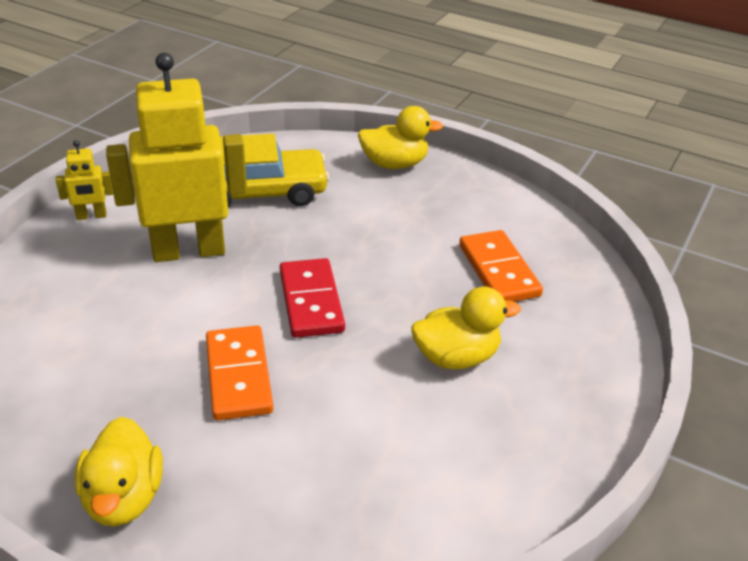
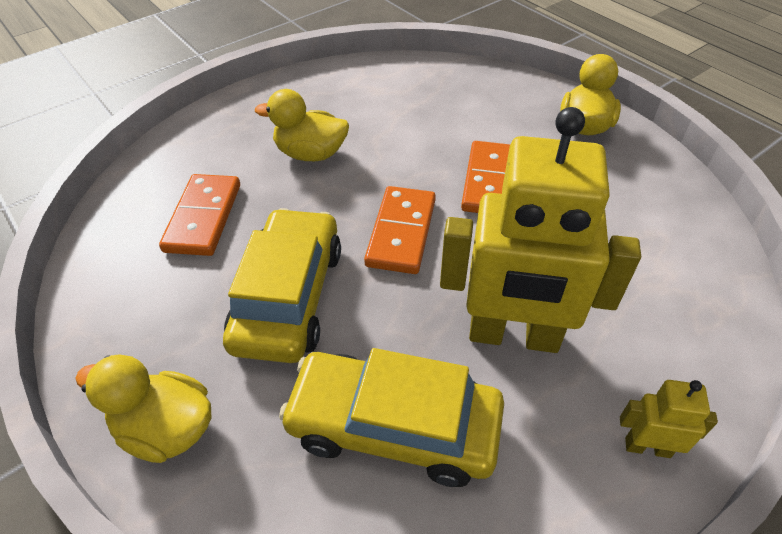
camera: 155 degrees left, 10 degrees up
red domino [280,258,345,338] -> orange domino [364,186,436,274]
none -> yellow car [223,208,341,363]

